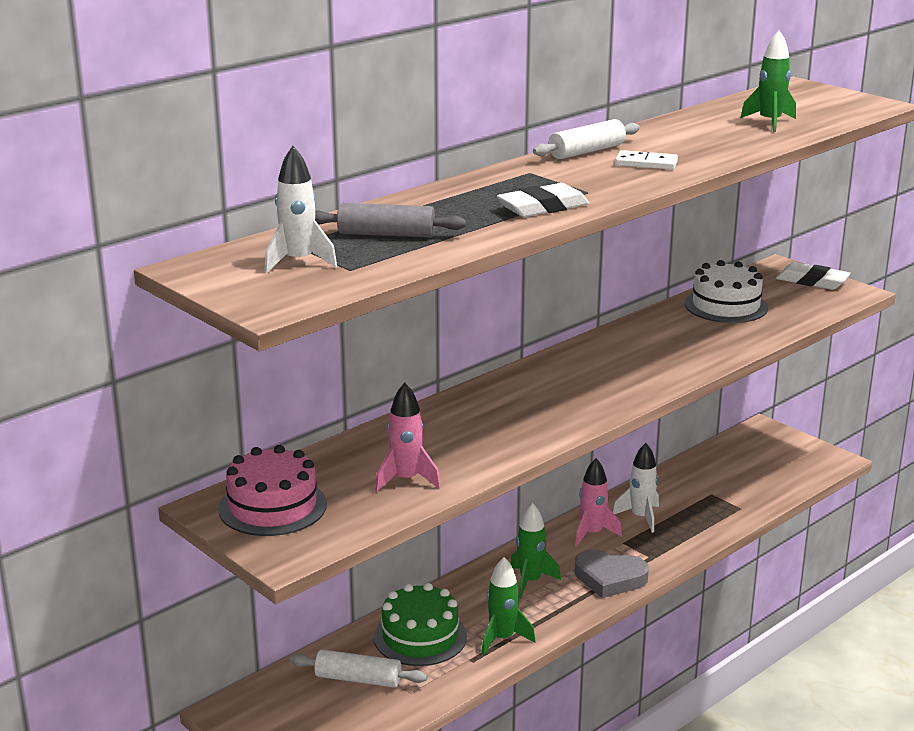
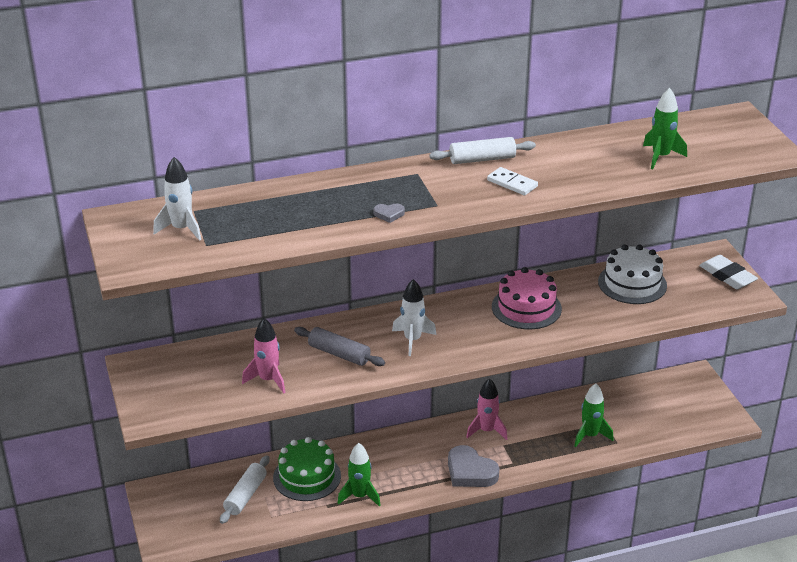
camera: 25 degrees right, 10 degrees up
pink cake [218,445,327,536] -> pink cake moved to [492,267,562,330]
white rolling pin [290,649,427,688] -> white rolling pin turned 75 degrees clockwise [220,455,269,524]
grey rolling pin [315,203,466,238] -> grey rolling pin moved to [294,327,385,366]
white eraser [497,183,589,217] -> grey heart [374,204,405,223]
green rocket [510,503,561,598] -> green rocket moved to [574,384,613,447]
white rocket [613,443,659,533] -> white rocket moved to [392,279,436,356]

